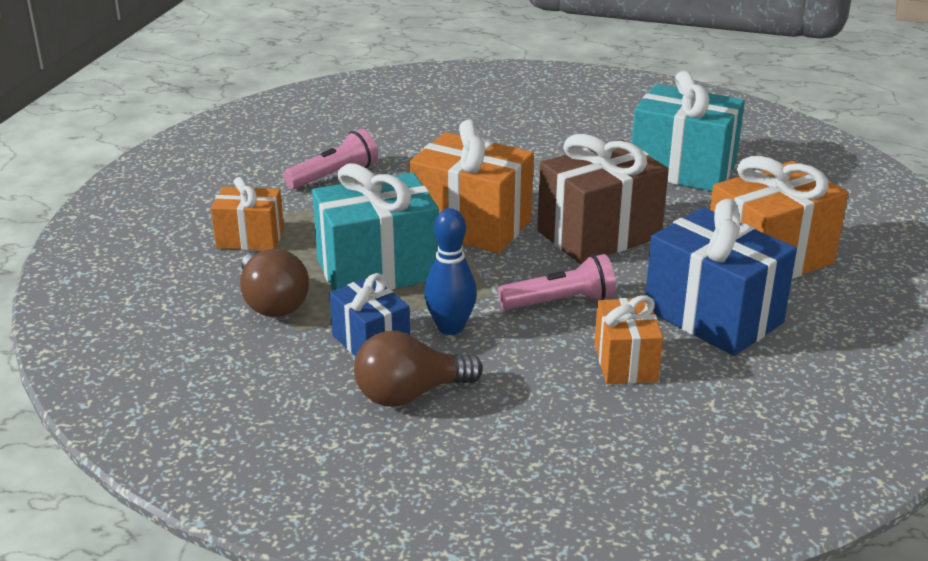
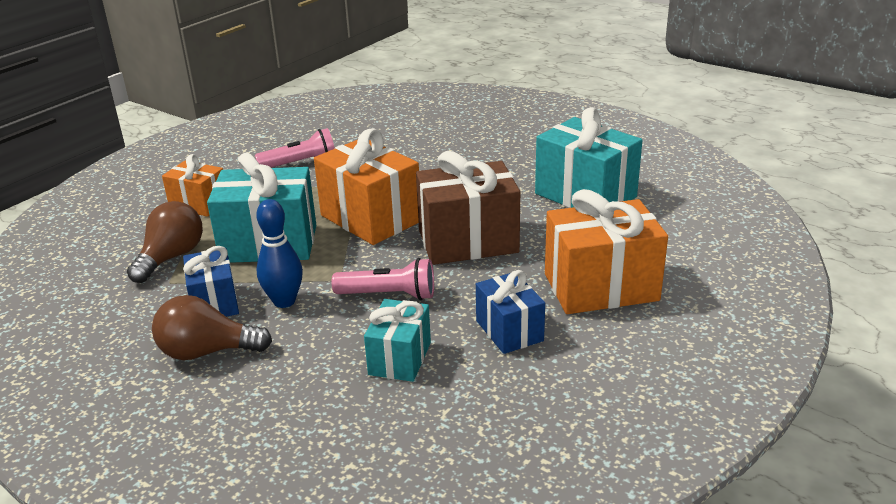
camera: 20 degrees right, 0 degrees up
brown light bulb [240,249,309,317] -> brown light bulb turned 150 degrees counterclockwise [127,201,203,283]
orange gift [594,295,663,384] -> turquoise gift [364,299,431,382]
blue gift [645,199,797,356] -> blue gift [476,270,545,354], size x0.59

